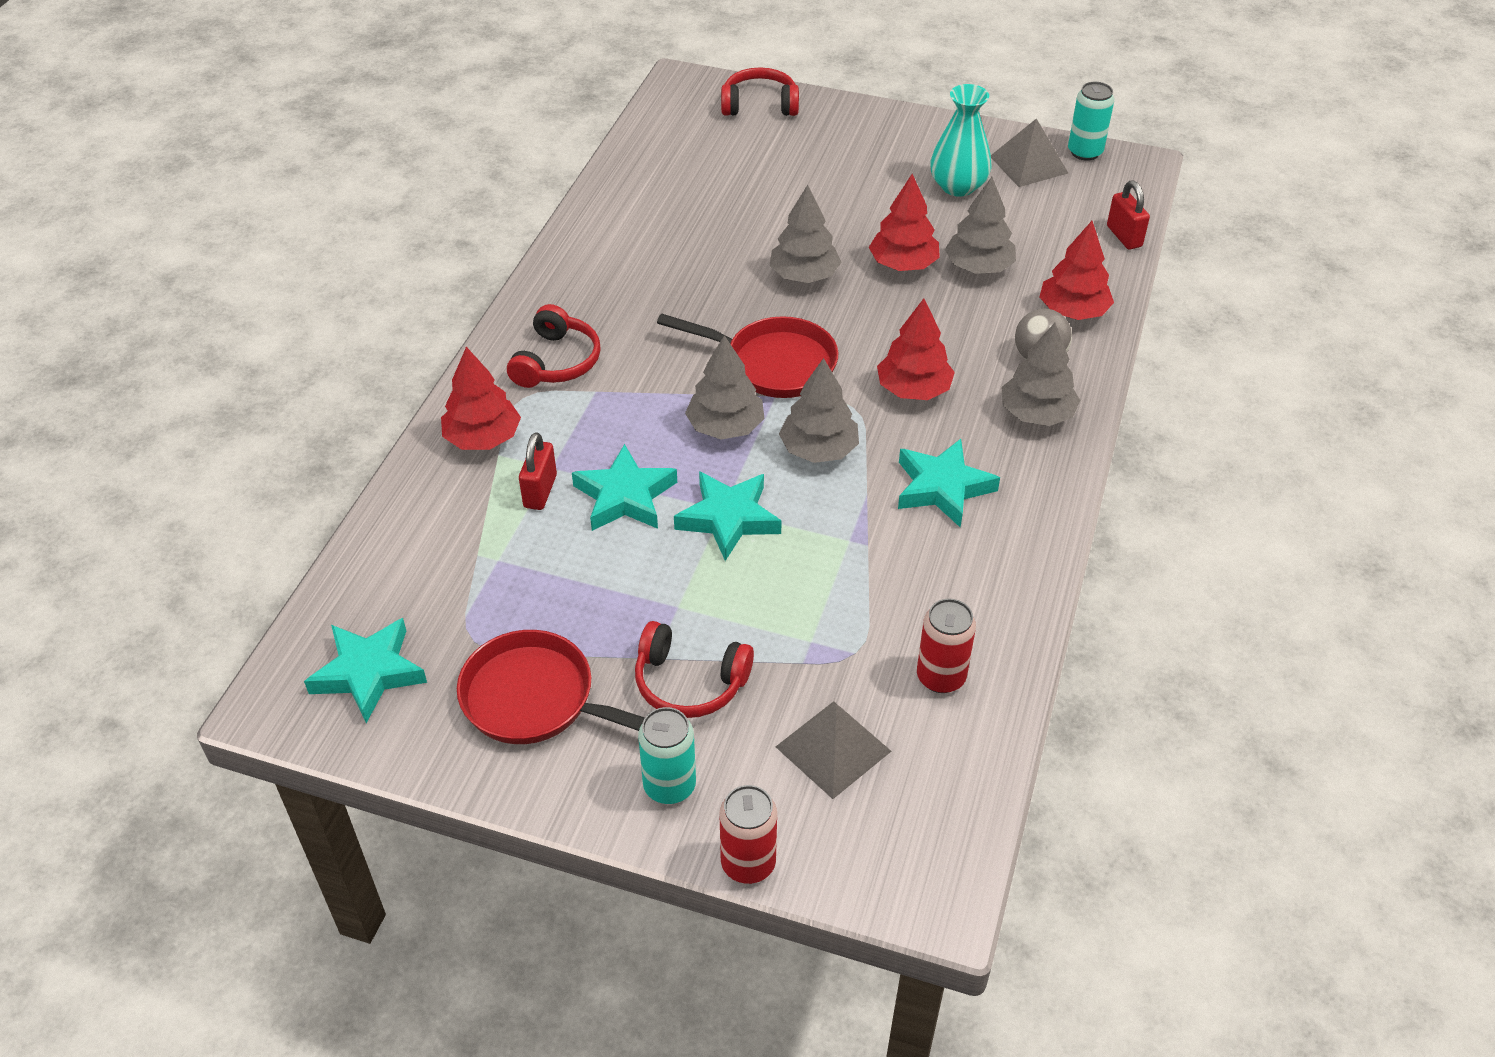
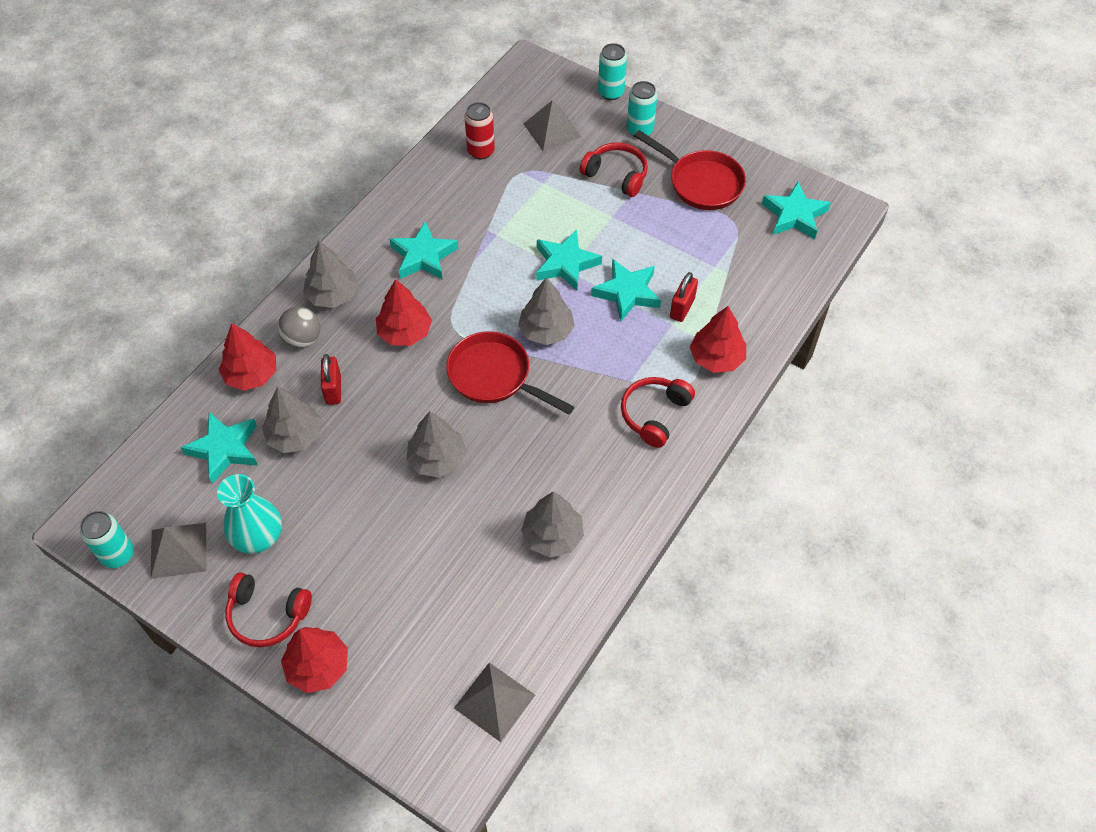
camera: 165 degrees left, 10 degrees up
red can [720,785,777,884] -> turquoise can [598,43,627,100]
red headphones [721,68,799,116] -> red headphones moved to [225,572,312,647]
grey tree [779,358,859,463] -> grey tree moved to [521,492,584,558]
red tree [869,174,940,271] -> red tree moved to [281,627,348,693]
red padlock [1107,181,1150,250] -> red padlock moved to [321,354,341,405]
none -> turquoise star [181,412,257,484]
none -> grey pyramid [454,663,535,742]

